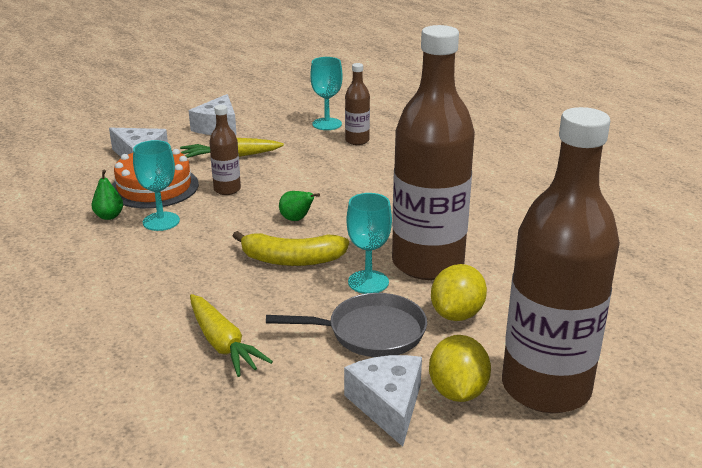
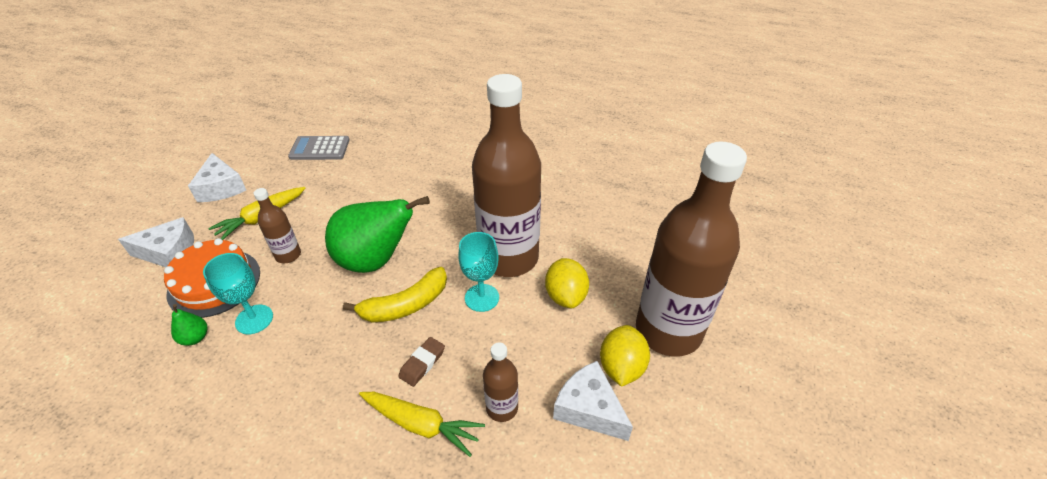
camera: 35 degrees left, 15 degrees up
grey pan [266,293,427,357] -> none
green pear [279,191,320,221] -> green pear [325,196,430,273], size x2.48
turquoise goblet [310,57,343,130] -> grey calculator [288,136,350,160]
brown bottle [345,63,370,145] -> brown bottle moved to [483,342,518,422]
yellow lemon [429,335,491,402] -> yellow lemon turned 45 degrees clockwise [600,325,650,387]
none -> brown eraser [398,337,445,387]

